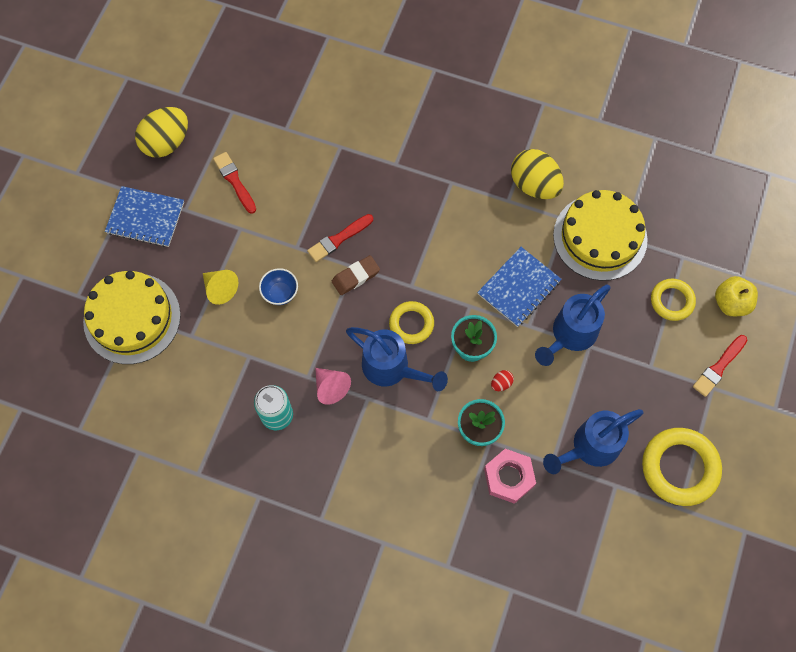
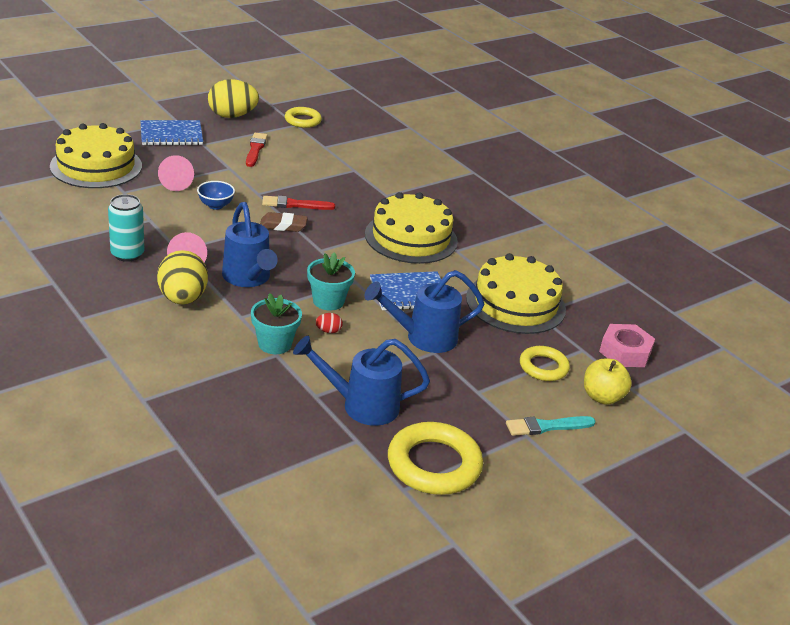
camera: 30 degrees right, 35 degrees down
blue notebook [105,186,184,247] -> blue notebook turned 60 degrees counterclockwise [140,120,203,146]
yellow cone [203,270,239,305] -> pink cone [158,155,194,191]
yellow ring [389,301,434,344] -> yellow ring moved to [285,107,322,128]
pink nut [484,449,536,504] -> pink nut moved to [599,324,655,367]
yellow egg [511,149,564,199] -> yellow egg moved to [157,250,208,305]
red brush [693,335,747,397] -> turquoise brush [506,416,596,436]
none -> yellow cake [365,192,458,264]

